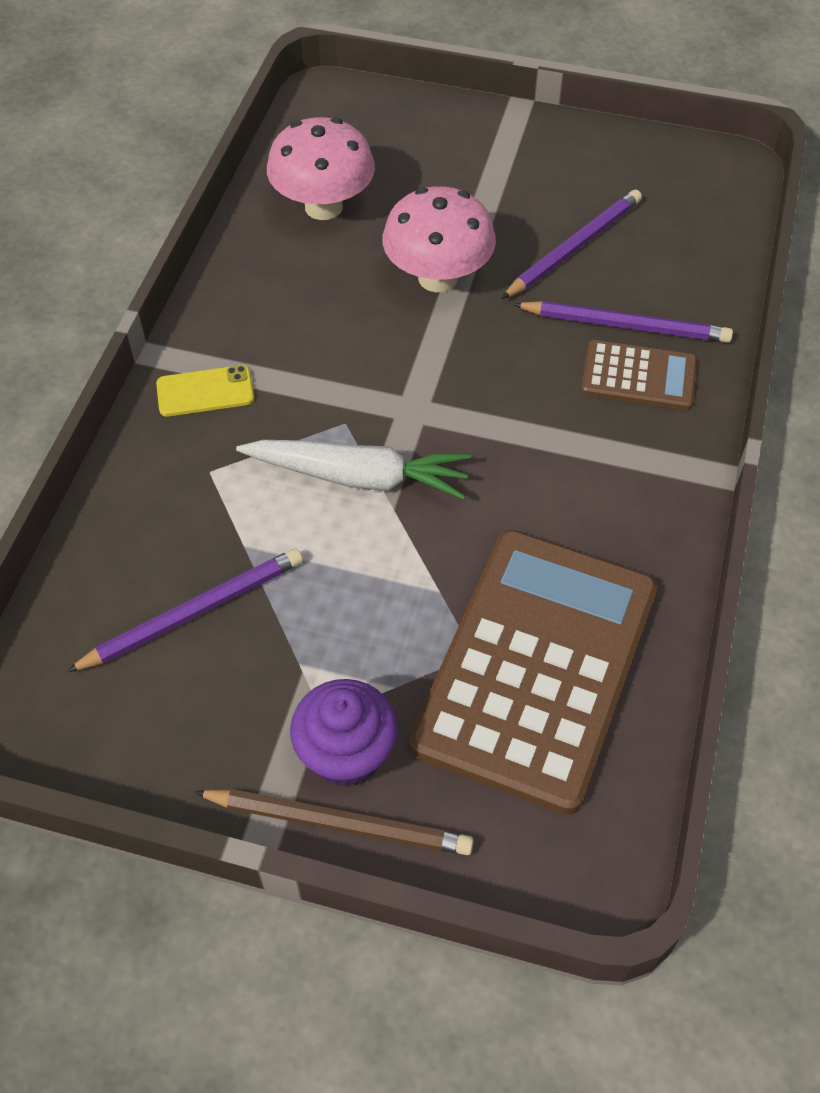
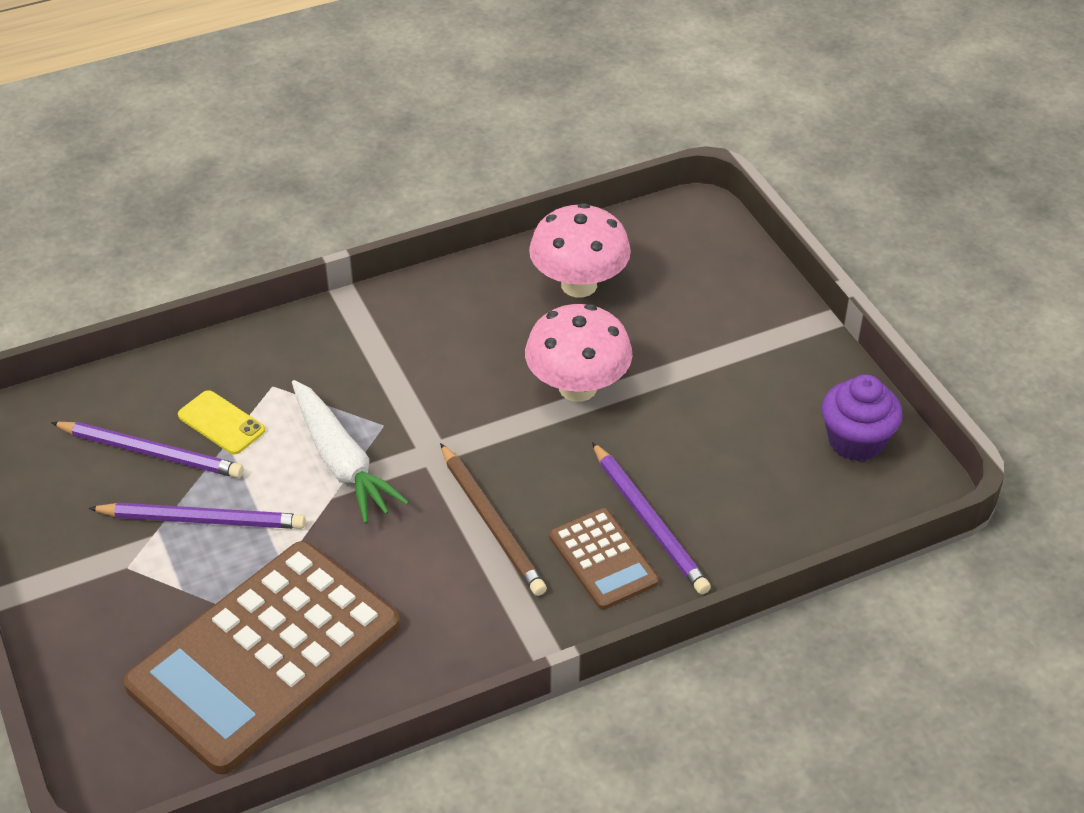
camera: 50 degrees right, 10 degrees down
yellow phone [156,365,254,417] -> yellow phone moved to [178,390,265,454]
brown pencil [194,789,474,855] -> brown pencil moved to [440,443,547,596]
purple cupcake [290,679,398,787] -> purple cupcake moved to [822,375,902,462]
brown calculator [409,530,657,815] -> brown calculator turned 150 degrees clockwise [123,541,400,775]
purple pencil [501,190,642,299] -> purple pencil moved to [88,503,306,529]

